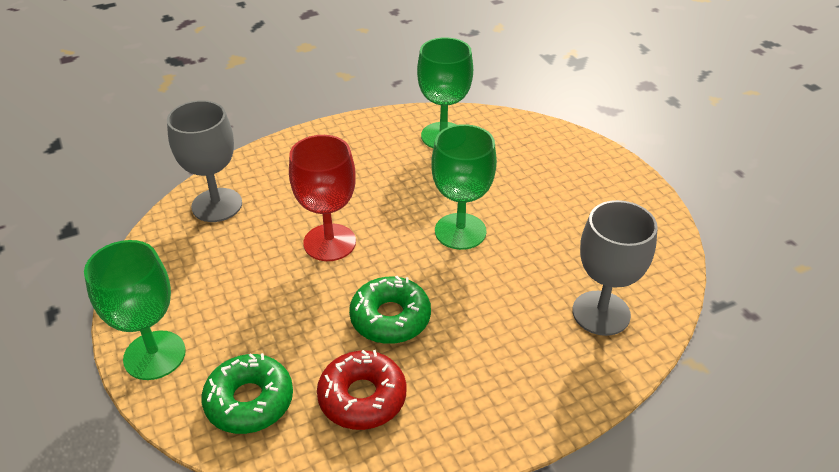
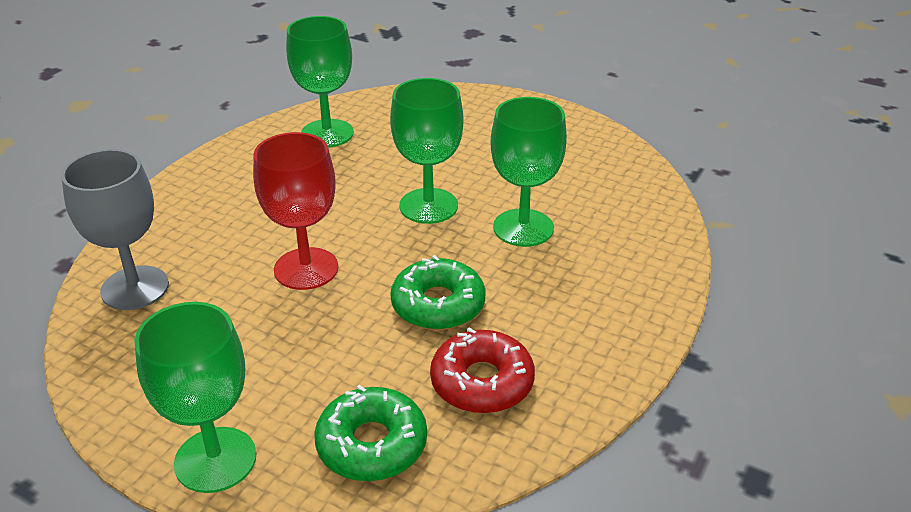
camera: 35 degrees left, 5 degrees down
grey goblet [572,200,658,336] -> none
none -> green goblet [490,97,567,247]

